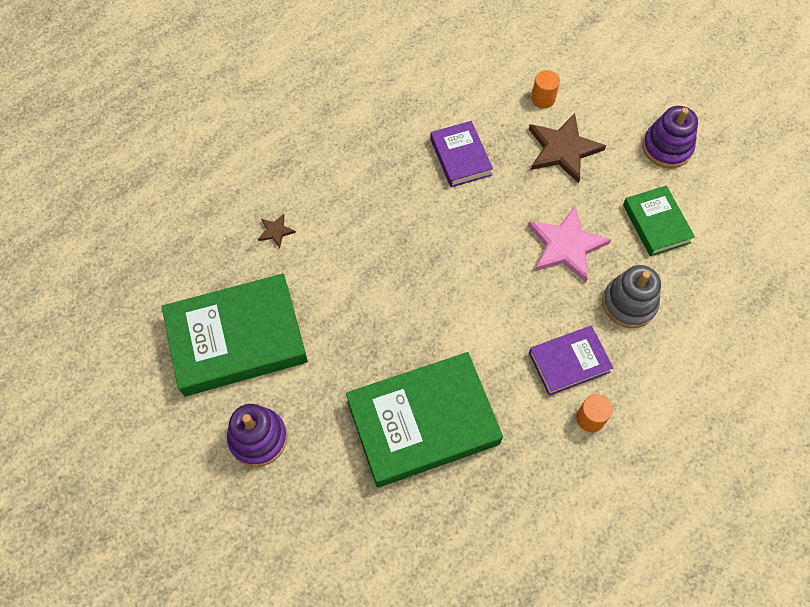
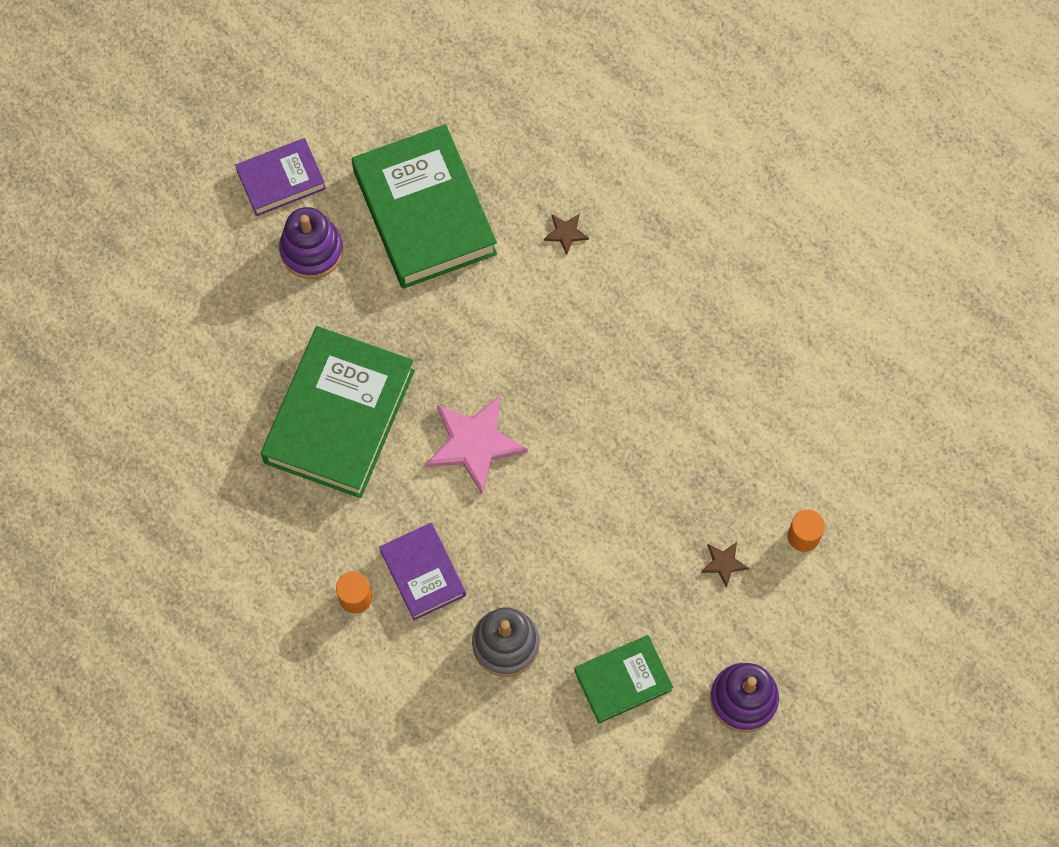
camera: 85 degrees right, 5 degrees up
green book [346,352,503,488] -> green book turned 45 degrees clockwise [261,326,415,498]
purple book [430,121,493,187] -> purple book moved to [235,138,326,216]
pink star [528,206,612,282] -> pink star moved to [426,396,528,495]
brown star [529,113,606,183] -> brown star [701,542,749,588], size x0.46

